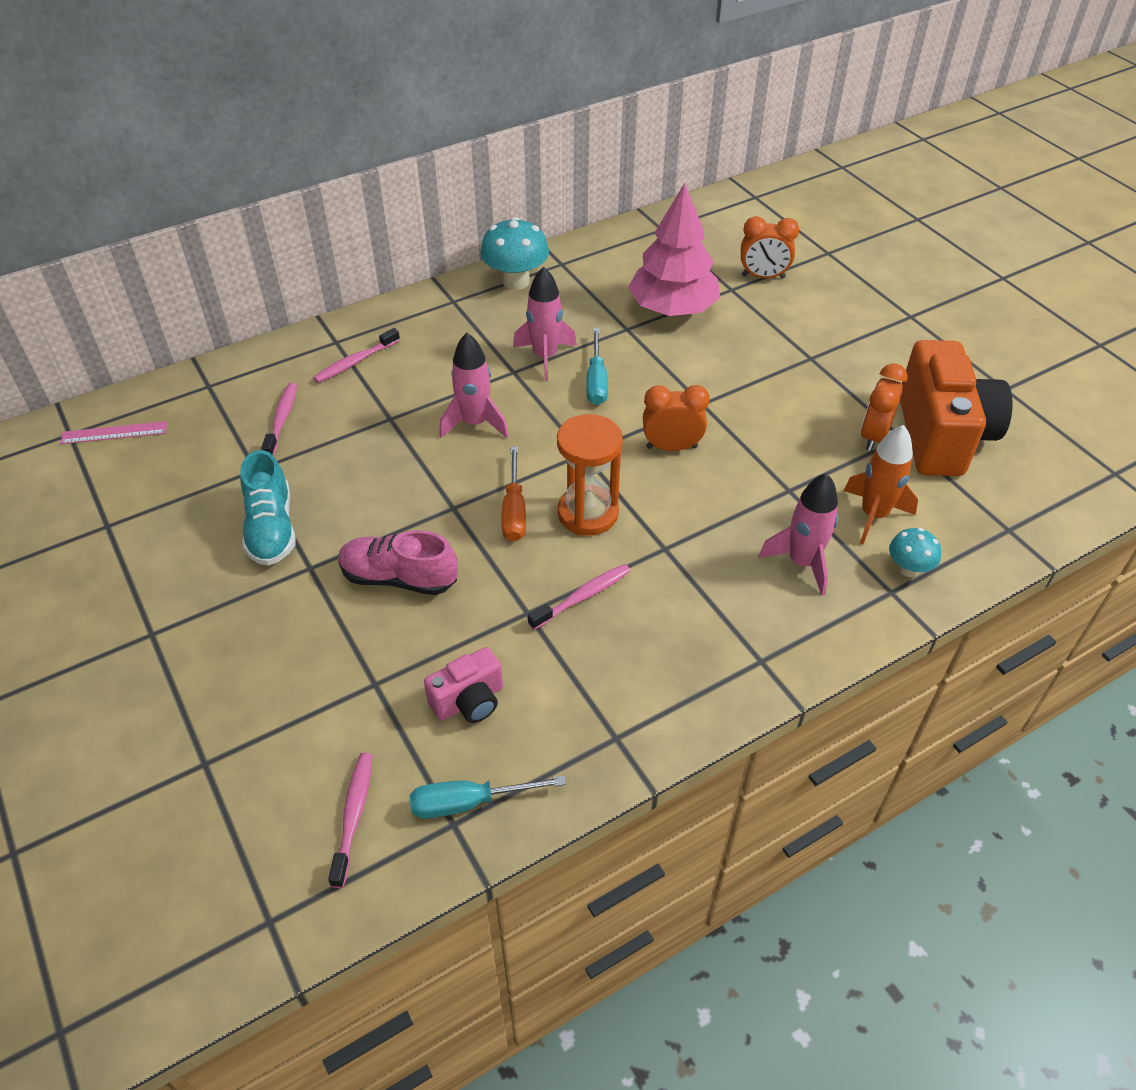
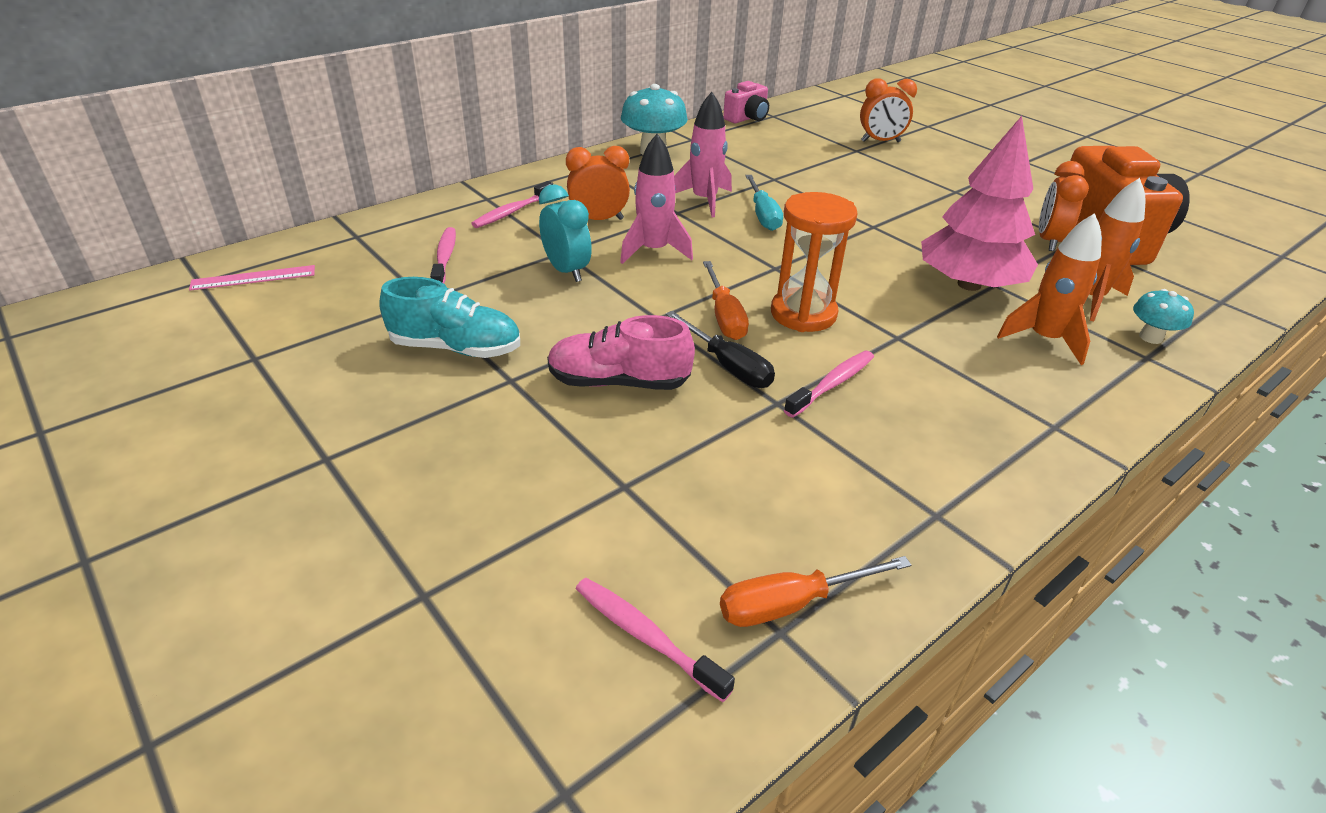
camera: 10 degrees left, 10 degrees down
turquoise shoe [240,450,296,566] -> turquoise shoe turned 60 degrees counterclockwise [379,277,520,358]
pink toothbrush [328,753,373,888] -> pink toothbrush turned 45 degrees counterclockwise [576,578,735,702]
turquoise screwdriver [410,776,566,818] -> orange screwdriver [720,556,911,627]
pink camera [424,647,503,723] -> pink camera moved to [723,81,769,123]
pink tree [628,183,720,316] -> pink tree moved to [921,116,1038,291]
orange clock [643,385,710,451] -> orange clock moved to [566,146,630,220]
pink rocket [759,473,838,596] -> orange rocket [997,213,1102,365]
none -> turquoise clock [539,184,592,282]
none -> black screwdriver [666,311,775,388]

